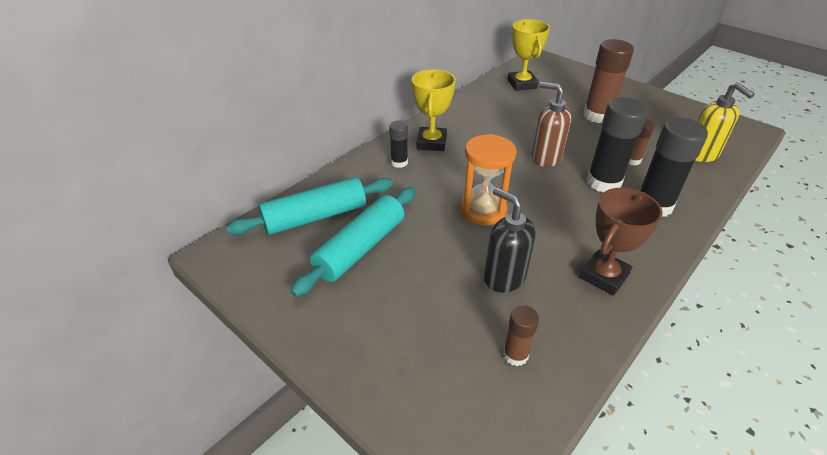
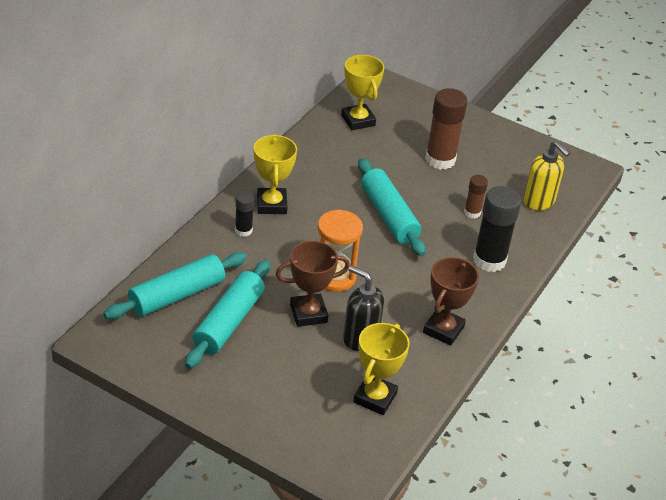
camera: 15 degrees left, 0 degrees up
brown glue stick [503,305,539,366] -> yellow trophy [353,323,410,415]
brown soap dispenser [532,82,572,167] -> turquoise rolling pin [358,158,426,256]
black glue stick [586,97,648,193] -> none
none -> brown trophy [276,241,350,327]

